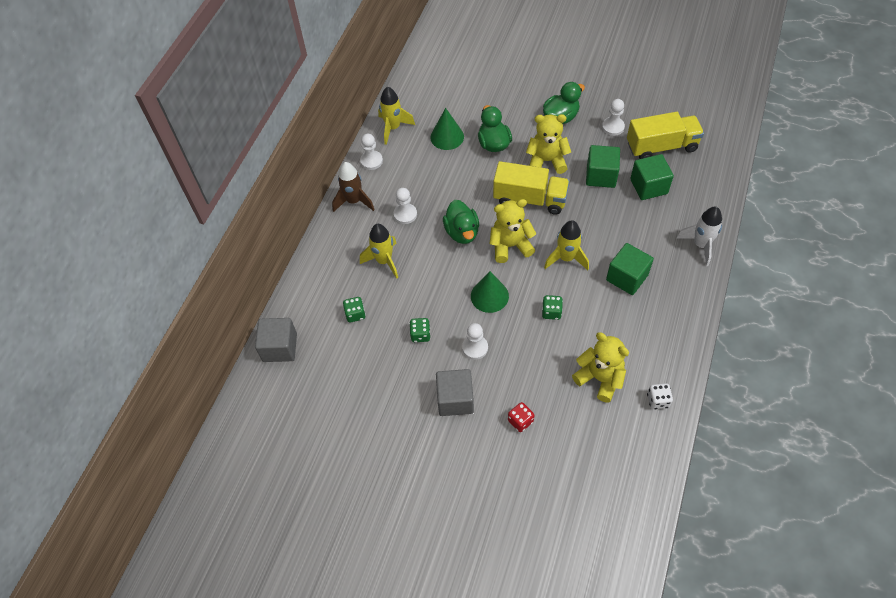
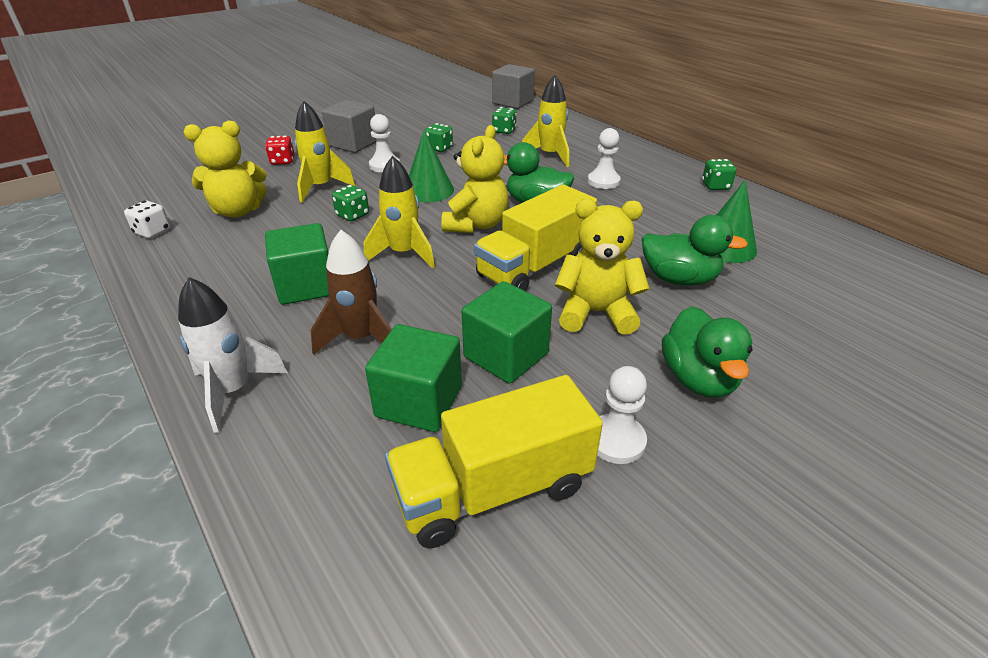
camera: 120 degrees right, 20 degrees down
brown rocket [332,162,375,212] -> brown rocket moved to [311,230,392,355]
white pawn [360,134,383,170] -> green dice [702,159,736,190]
yellow rocket [378,87,415,145] -> yellow rocket moved to [294,101,356,203]
yellow teddy bear [526,114,571,174] -> yellow teddy bear turned 120 degrees counterclockwise [555,199,650,335]
yellow truck [627,112,704,159] -> yellow truck turned 45 degrees clockwise [385,375,603,548]

